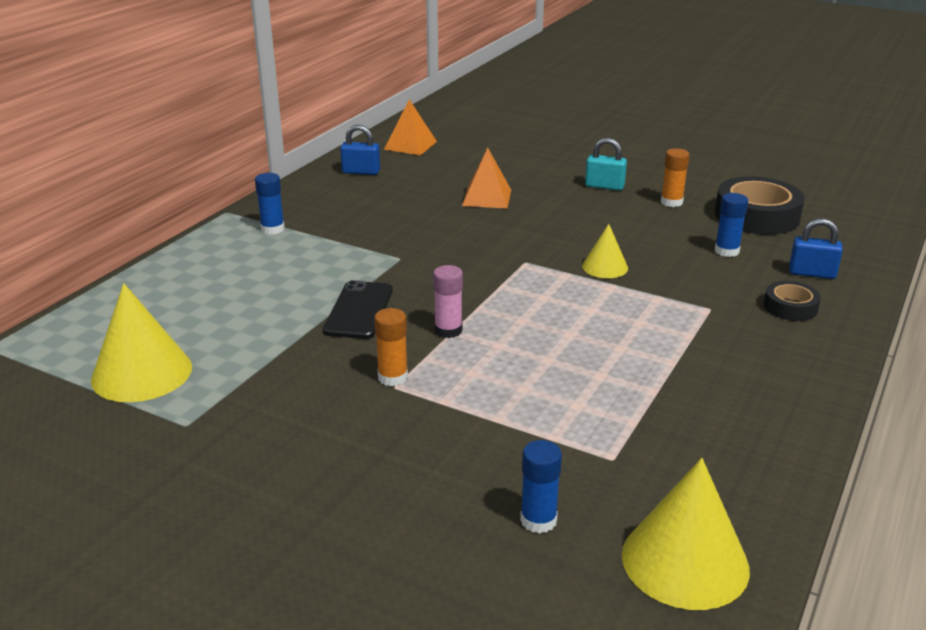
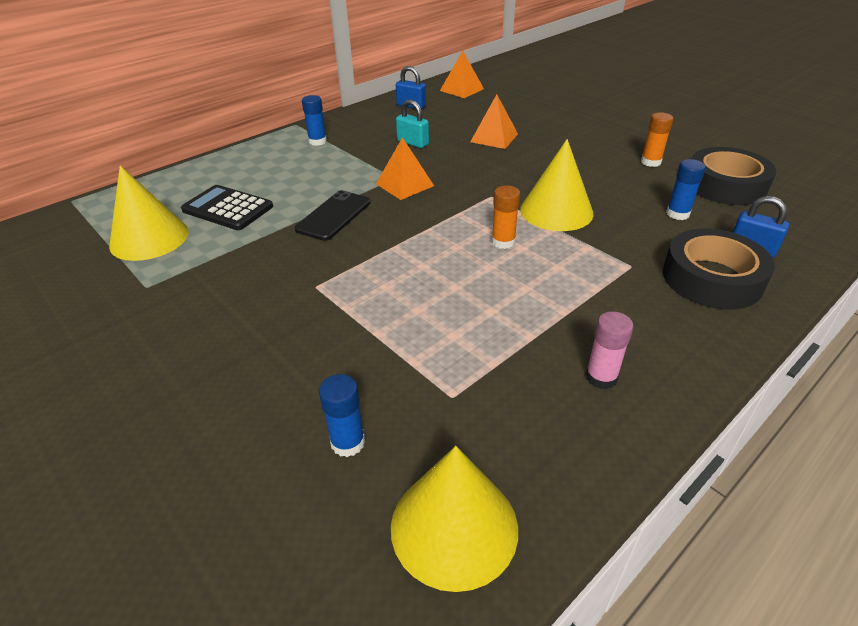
camera: 20 degrees right, 10 degrees up
orange glue stick [374,308,408,386] -> orange glue stick moved to [491,185,520,249]
pink glue stick [433,265,463,338] -> pink glue stick moved to [585,311,633,389]
yellow cone [582,224,628,278] -> yellow cone [520,139,594,231], size x1.79
turquoise padlock [585,138,627,191] -> turquoise padlock moved to [396,99,429,148]
black tape [764,281,821,321] -> black tape [663,229,775,309], size x1.87
none -> black calculator [181,185,273,230]
none -> orange pyramid [376,137,434,200]

